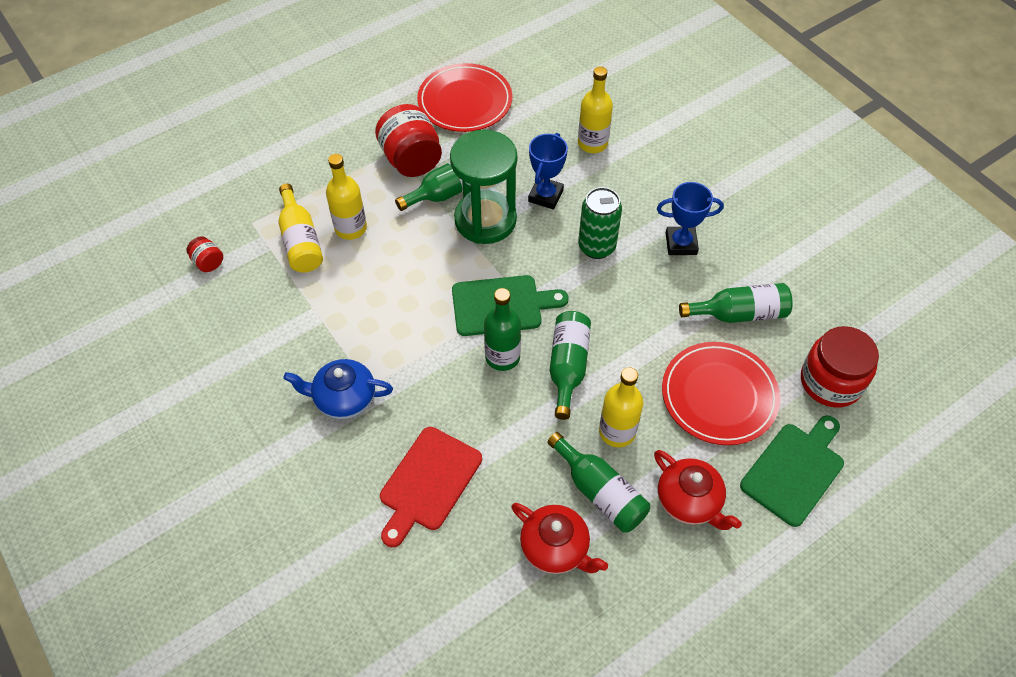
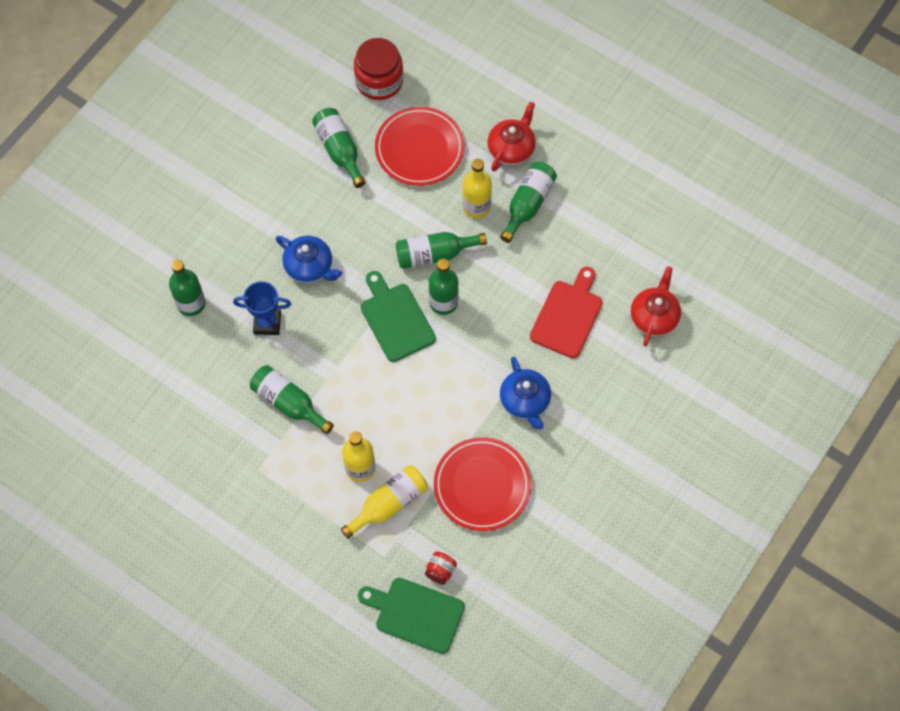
camera: 110 degrees left, 10 degrees up
red jar [375,104,442,177] -> none
red cutting board [380,427,482,547] -> red cutting board turned 75 degrees counterclockwise [530,267,603,358]
red plate [417,63,512,132] -> red plate moved to [434,437,531,531]
green hourglass [450,130,517,244] -> none
red teapot [511,503,608,574] -> red teapot moved to [631,266,681,347]
yellow bottle [578,66,613,153] -> green bottle [169,260,206,316]
green can [578,187,622,259] -> blue teapot [276,236,342,283]
blue trophy [657,182,724,255] -> none
green cutting board [740,415,844,527] -> green cutting board moved to [358,578,465,654]

